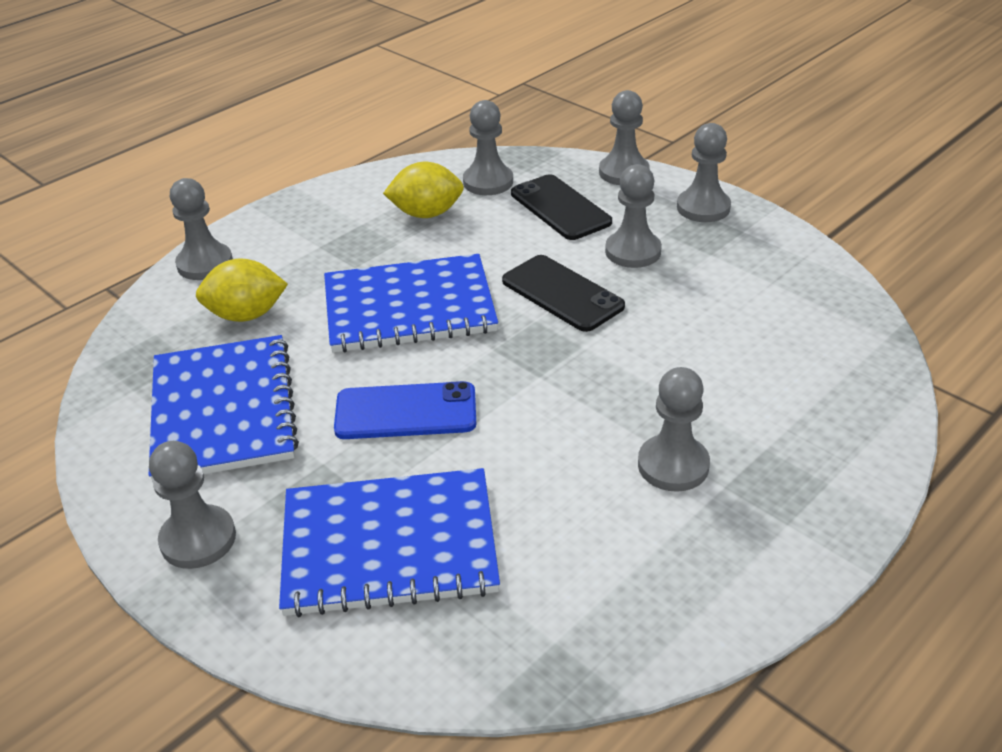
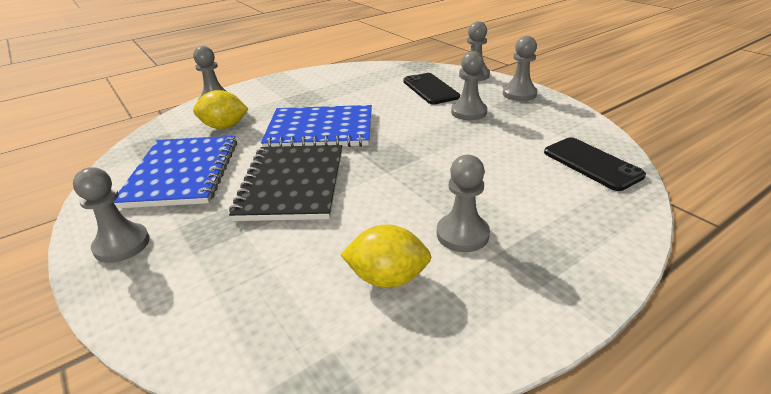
camera: 10 degrees right, 5 degrees down
blue notebook [279,468,500,617] -> none
blue phone [334,381,476,439] -> black notebook [229,145,342,221]
yellow lemon [383,162,464,218] -> yellow lemon moved to [341,224,431,288]
grey pawn [463,100,513,195] -> none
black phone [502,255,625,332] -> black phone moved to [544,137,646,191]

